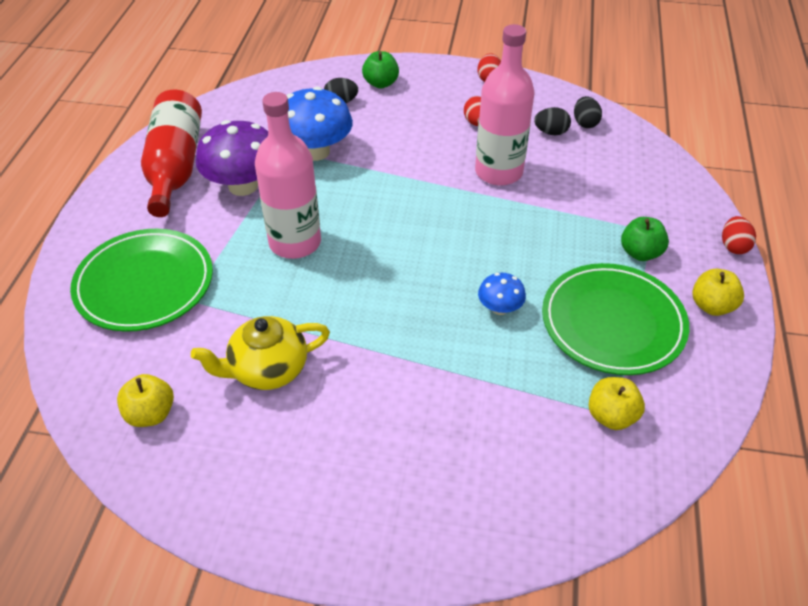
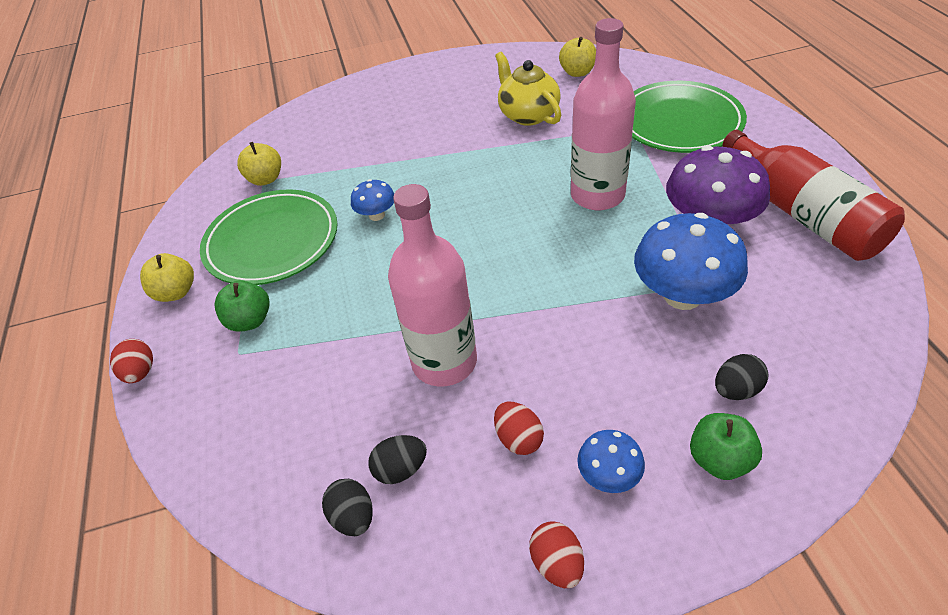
camera: 160 degrees right, 0 degrees up
yellow teapot [191,316,330,390] -> yellow teapot turned 75 degrees counterclockwise [495,52,561,126]
none -> blue mushroom [577,430,645,493]

